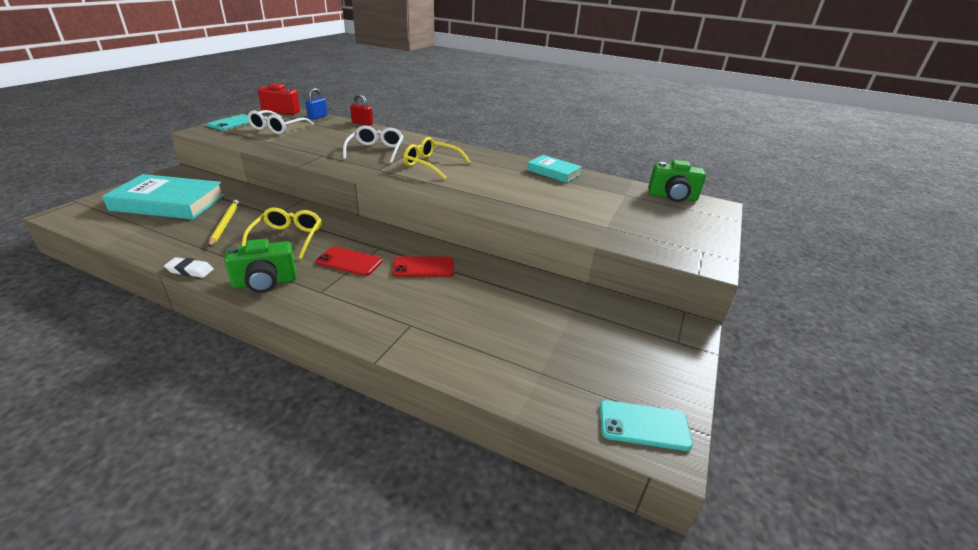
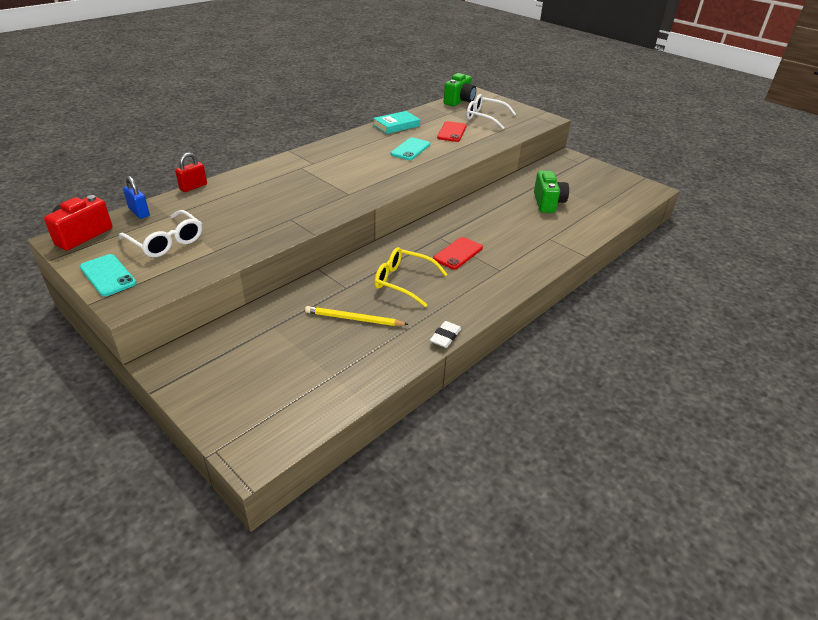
camera: 70 degrees left, 5 degrees up
turquoise book [102,174,225,219] -> none
green camera [224,239,296,293] -> green camera moved to [534,170,569,213]
white glasses [343,126,404,163] -> white glasses moved to [466,94,516,129]
red phone [393,257,454,277] -> red phone moved to [437,121,467,142]
yellow glasses [404,137,471,180] -> none
turquoise phone [600,400,693,451] -> turquoise phone moved to [391,138,430,160]

